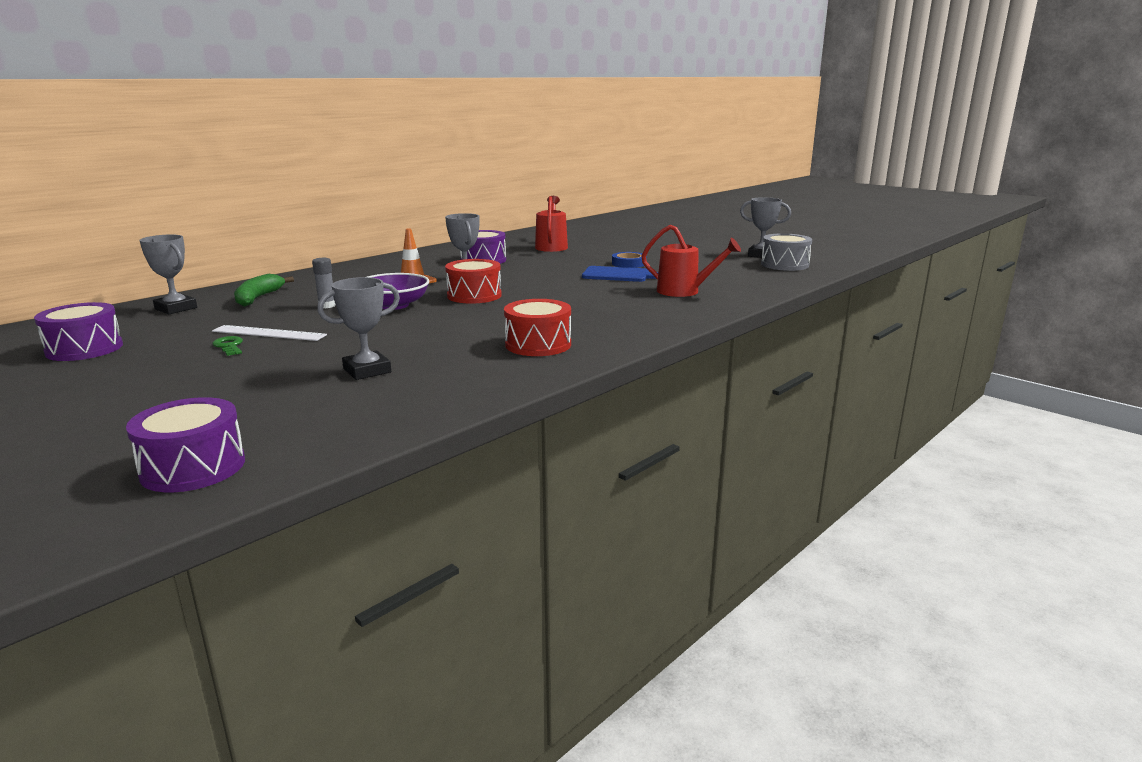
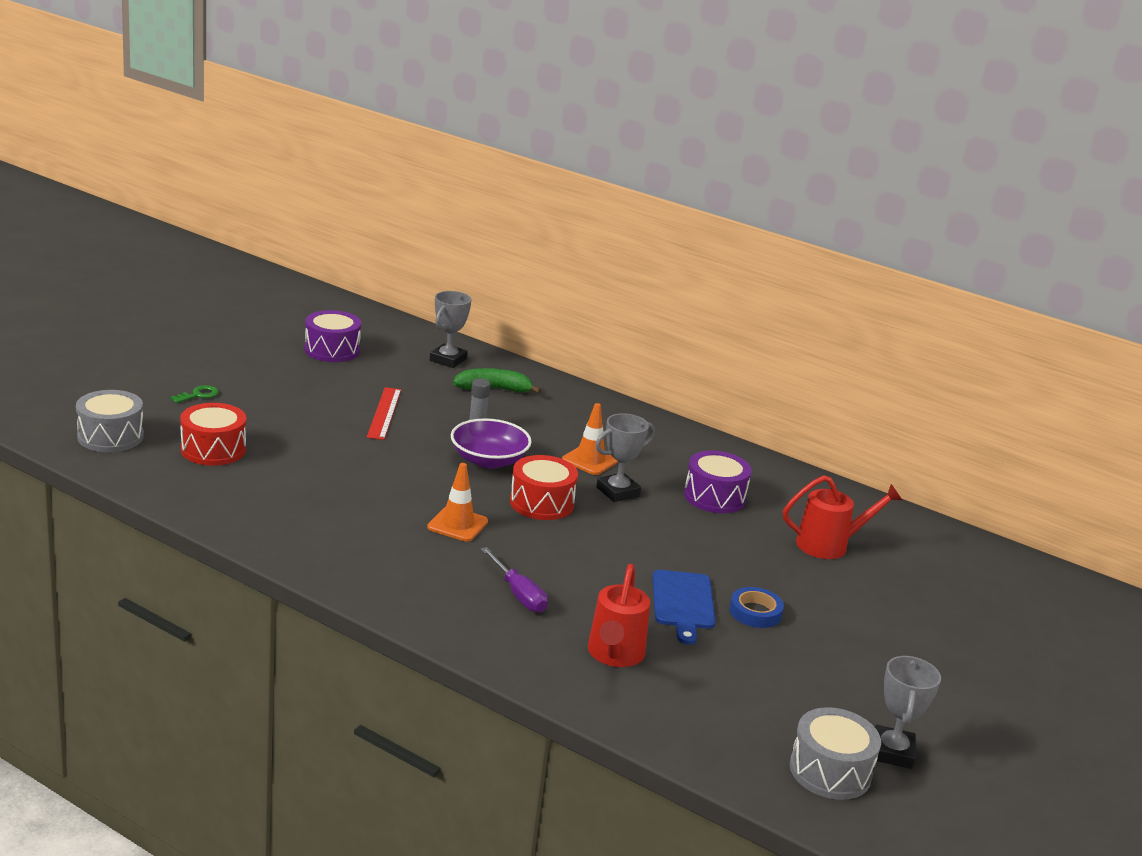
camera: 75 degrees right, 5 degrees up
purple drum [126,397,245,492] -> grey drum [76,390,144,452]
white ruler [212,325,327,341] -> red ruler [367,387,401,440]
green key [212,336,243,356] -> green key moved to [170,385,219,403]
grey trophy [317,277,400,380] -> none
red drum [504,299,571,356] -> red drum moved to [180,403,246,466]
none -> orange traffic cone [427,463,488,542]
none -> purple screwdriver [481,547,548,613]

